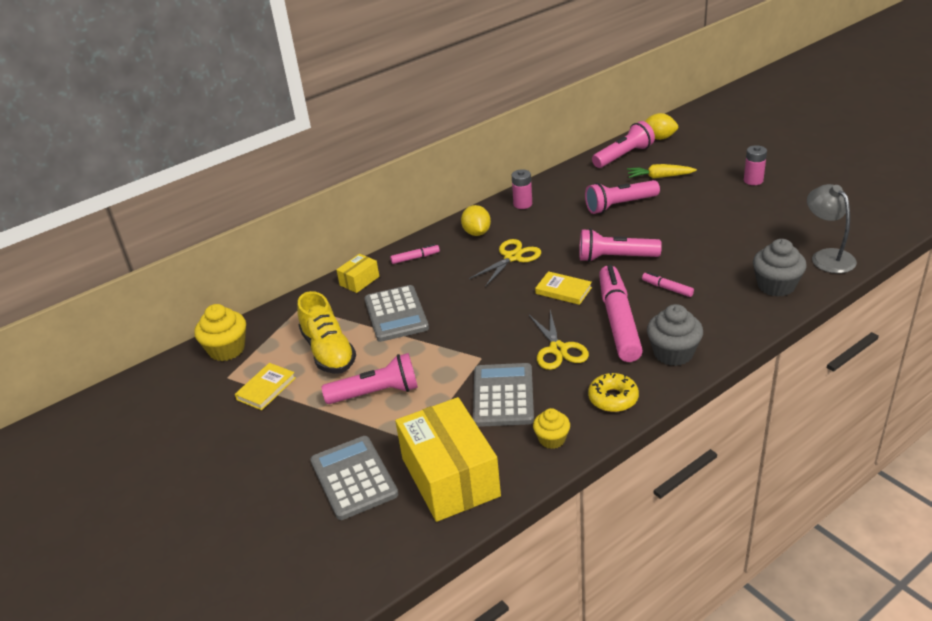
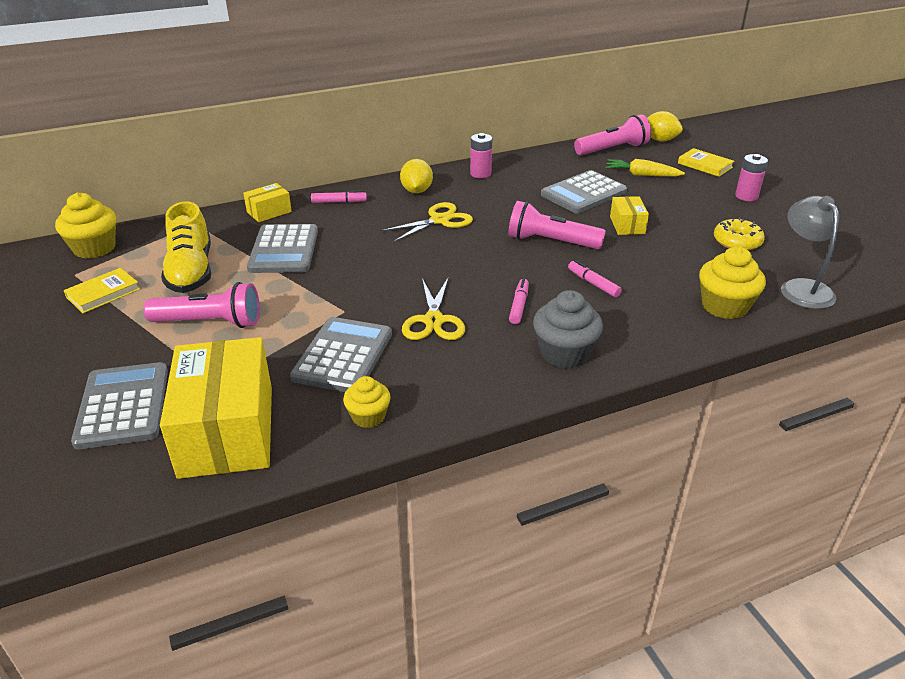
camera: 10 degrees right, 0 degrees up
yellow book [535,271,592,305] -> yellow book moved to [678,148,734,177]
pink flashlight [585,180,660,214] -> grey calculator [541,170,627,213]
yellow donut [588,372,639,412] -> yellow donut moved to [714,218,765,251]
pink marker [599,265,643,362] -> pink marker [509,278,529,324], size x0.42
grey cupcake [753,239,807,297] -> yellow cupcake [699,247,766,319]
none -> yellow box [610,196,649,235]

